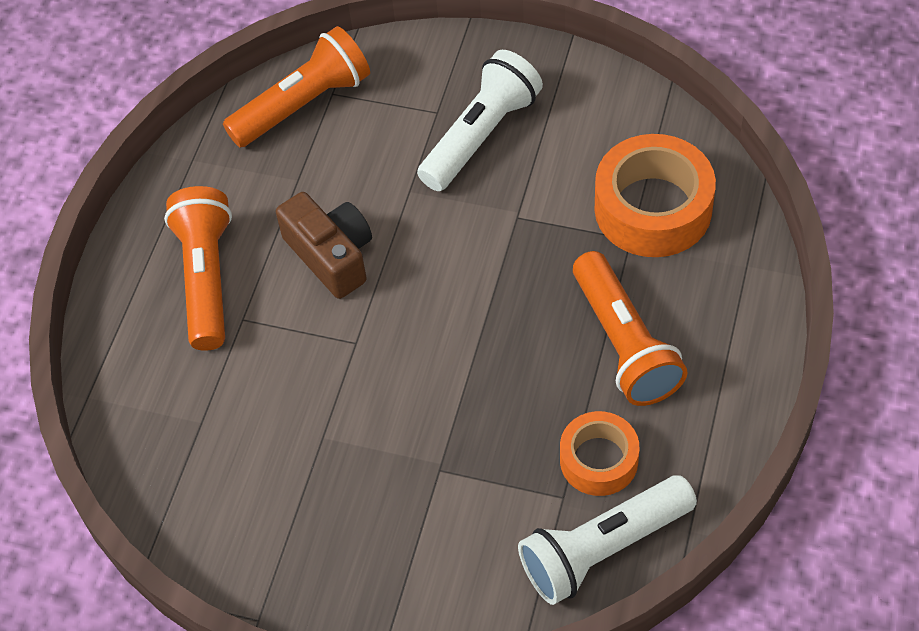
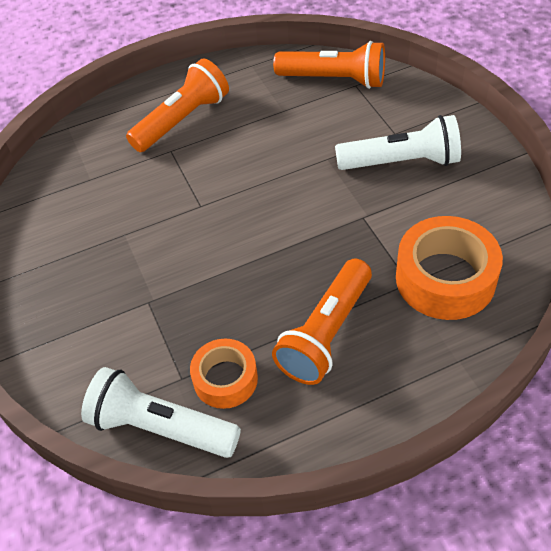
camera: 50 degrees right, 5 degrees down
brown camera [276,192,372,299] -> none

